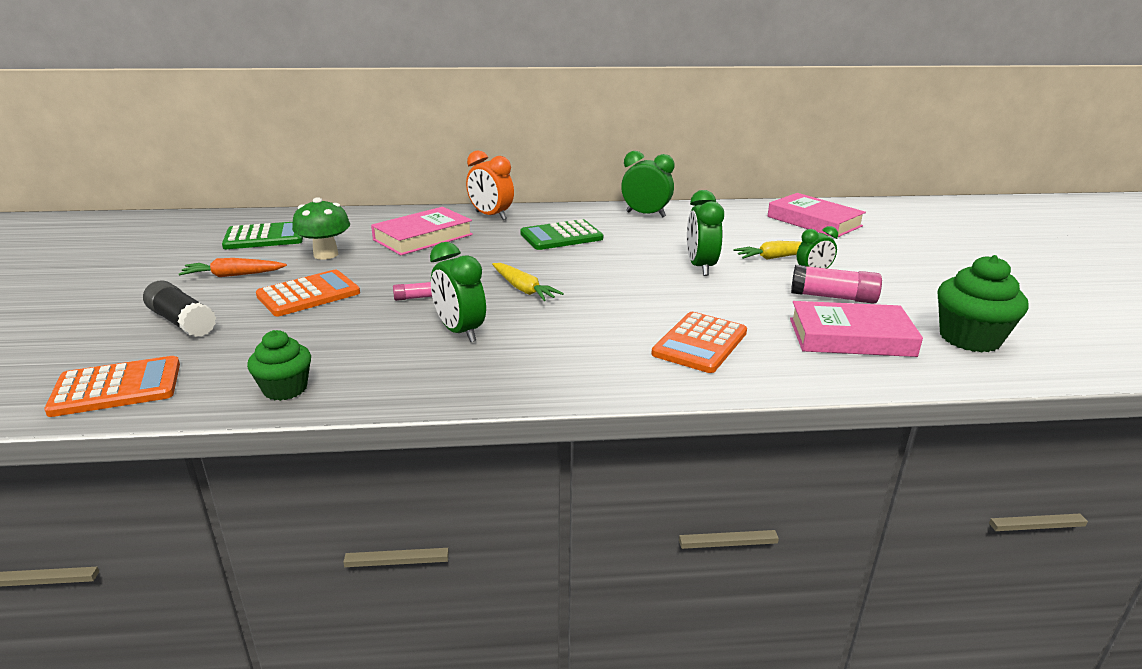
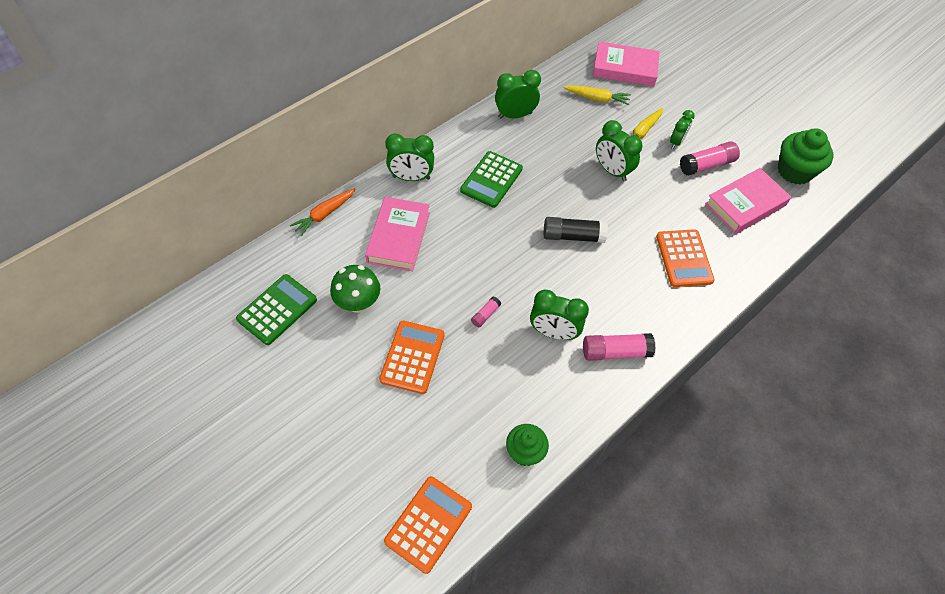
camera: 40 degrees left, 30 degrees up
black glue stick [143,280,216,337] -> black glue stick moved to [544,217,608,243]
orange carrot [179,258,287,277] -> orange carrot moved to [290,188,356,236]
orange clock [466,150,514,220] -> green clock [385,133,434,181]
yellow carrot [492,263,564,301] -> yellow carrot moved to [563,85,631,106]
none -> pink glue stick [583,333,656,361]

